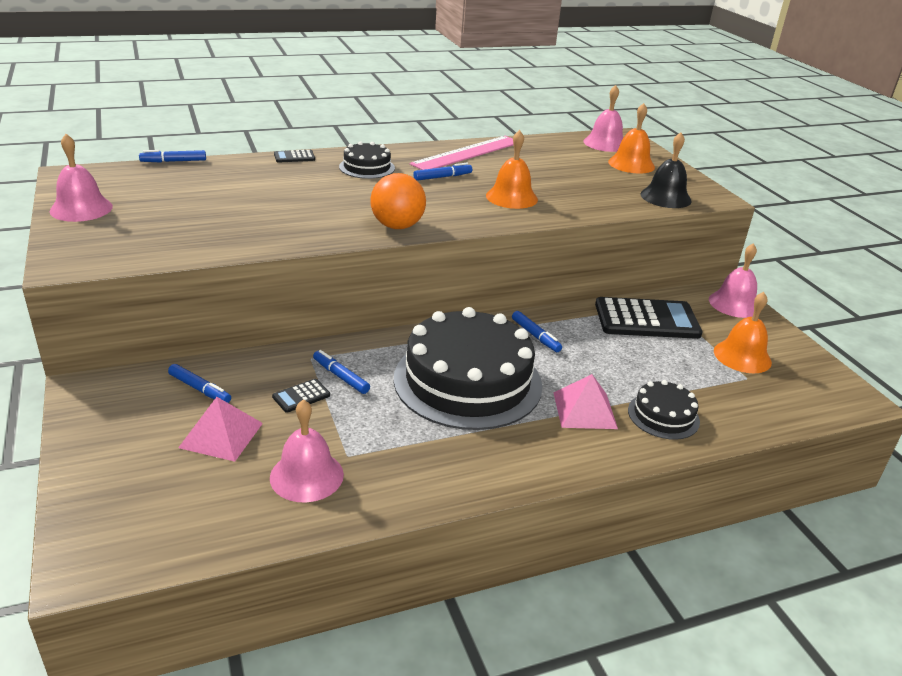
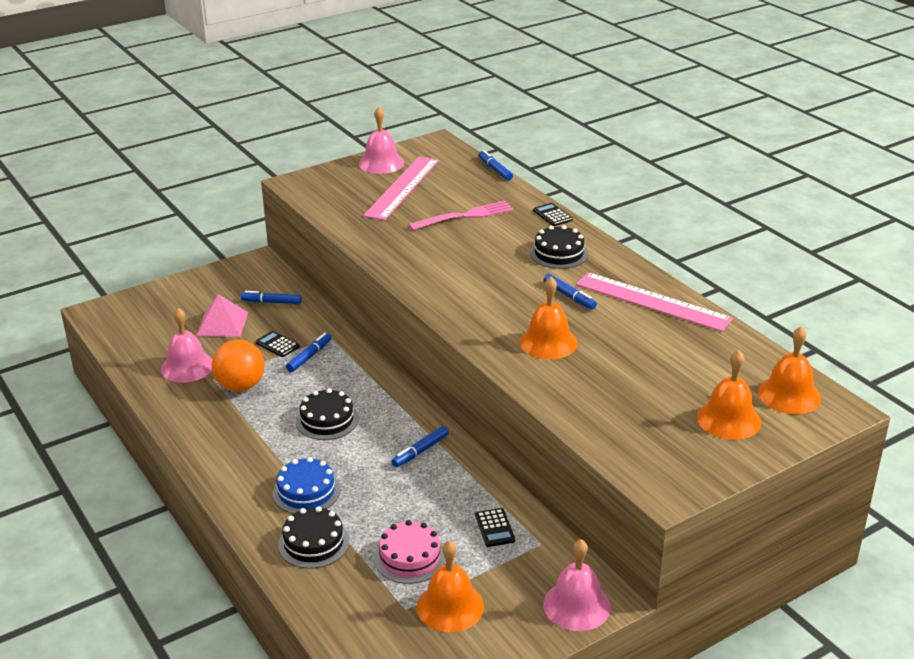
camera: 80 degrees right, 0 degrees up
blue marker [168,364,231,403] -> blue marker turned 75 degrees clockwise [241,291,302,304]
orange ball [370,173,426,229] -> orange ball moved to [212,340,264,392]
black cake [394,307,542,430] -> black cake [296,388,359,440], size x0.46
pink pyramid [553,374,618,429] -> blue cake [273,457,340,514]
pink bell [583,85,623,152] -> orange bell [758,326,821,414]
black calculator [595,297,703,339] -> black calculator [475,508,515,547], size x0.43
black bell [641,132,692,208] -> none
none -> pink ruler [363,157,439,221]
none -> pink cake [374,520,446,584]
none -> pink fork [408,201,514,230]

